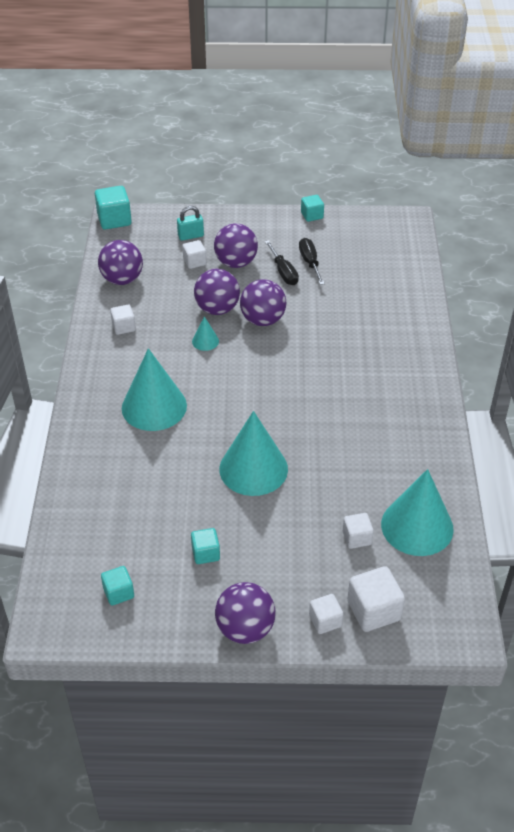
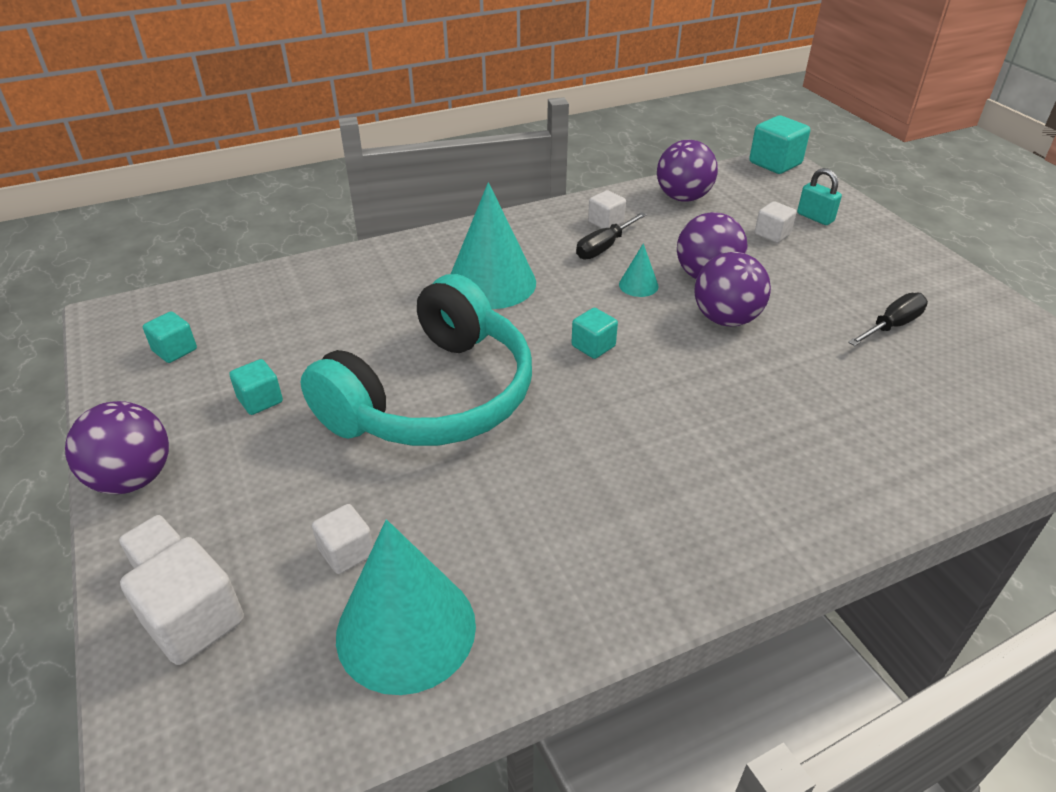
camera: 65 degrees right, 5 degrees down
purple ball [214,223,258,268] -> none
turquoise cone [219,411,288,496] -> turquoise headphones [300,274,532,446]
black screwdriver [265,240,299,285] -> black screwdriver moved to [576,212,647,259]
turquoise cube [301,195,324,222] -> turquoise cube moved to [571,308,618,359]

